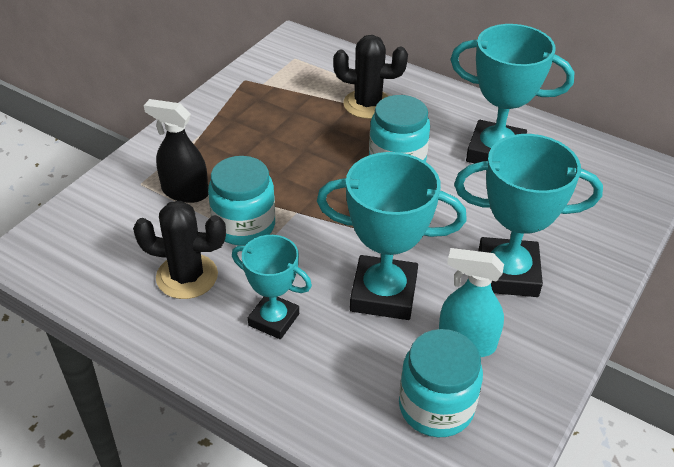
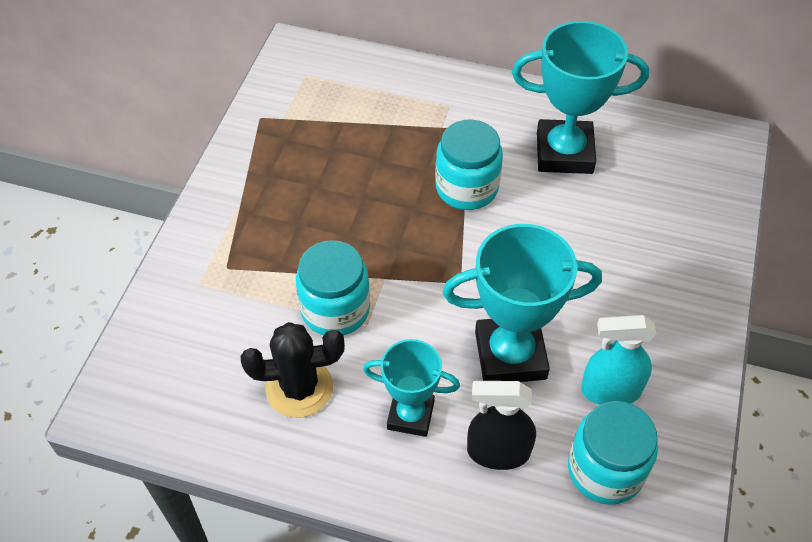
camera: 15 degrees left, 10 degrees up
black spray bottle [144,99,208,203] -> black spray bottle moved to [467,381,536,470]
black cactus [333,35,408,119] -> none
turquoise trophy [454,134,603,297] -> none

